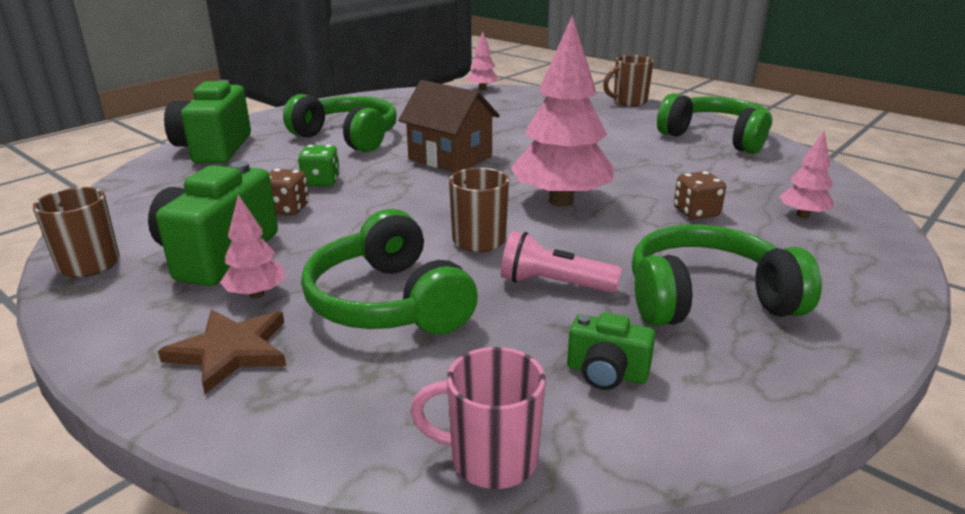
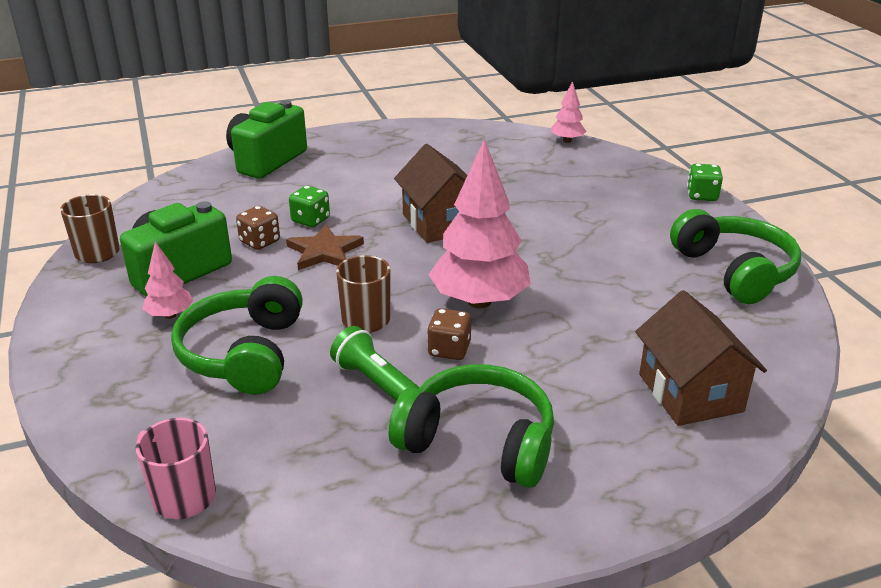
camera: 30 degrees right, 5 degrees up
brown star [158,310,286,394] -> brown star moved to [286,224,364,270]
green headphones [283,94,397,152] -> none
pink flashlight [501,231,622,293] -> green flashlight [330,326,420,401]
green camera [567,312,655,390] -> none
brown mug [603,55,654,107] -> green dice [687,164,723,201]
brown dice [674,171,726,219] -> brown dice moved to [427,308,471,360]
pink tree [779,131,834,218] -> brown house [635,290,767,426]

